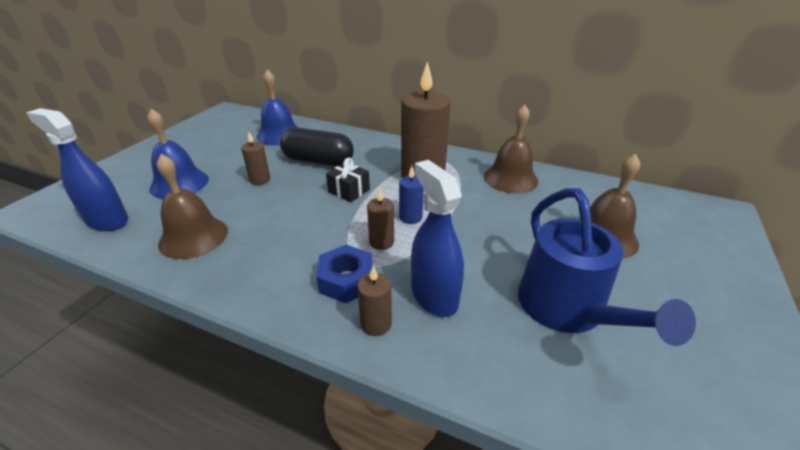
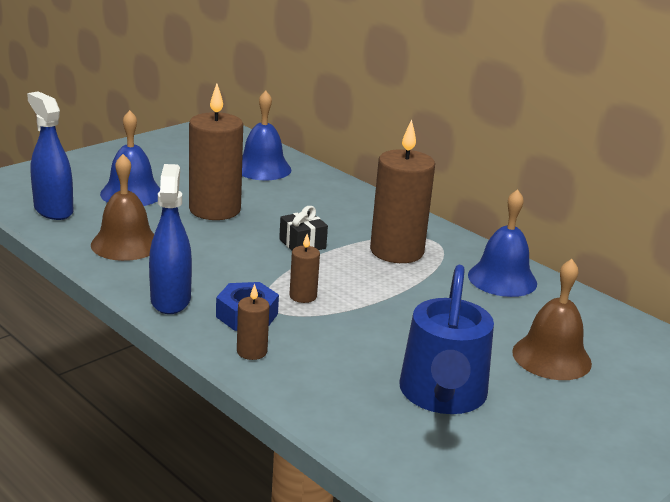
camera: 20 degrees right, 10 degrees down
brown candle [241,132,271,185] -> brown candle [189,84,243,220], size x2.16
black capsule [280,127,354,166] -> none
blue candle [399,166,424,224] -> none
blue spray bottle [411,160,464,317] -> blue spray bottle moved to [149,164,192,314]
brown bell [484,105,539,193] -> blue bell [468,189,537,297]

